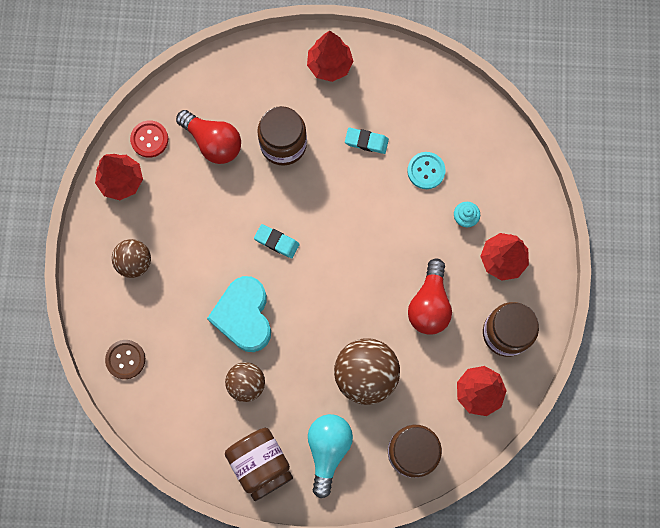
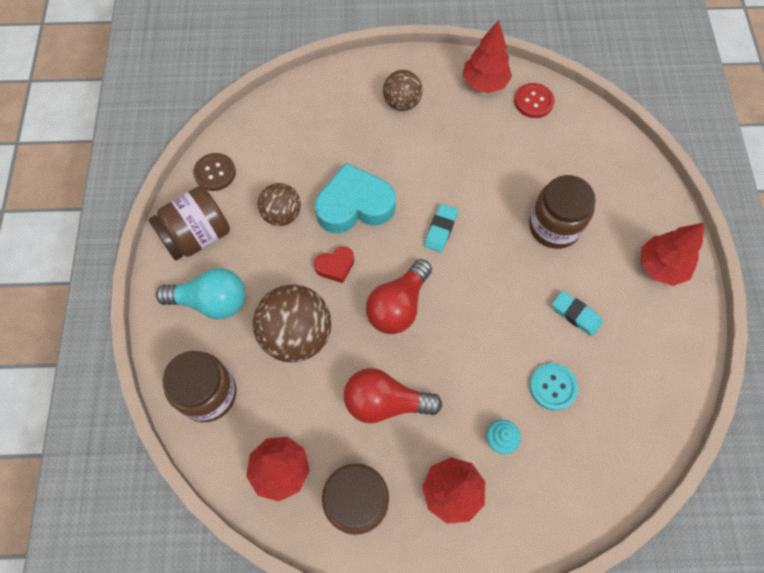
camera: 85 degrees right, 10 degrees down
brown button [105,340,145,379] -> brown button moved to [193,153,236,191]
red light bulb [176,110,241,164] -> red light bulb moved to [366,259,432,334]
turquoise eraser [345,128,389,154] -> turquoise eraser turned 60 degrees counterclockwise [552,290,603,336]
none -> red heart [314,246,354,283]

